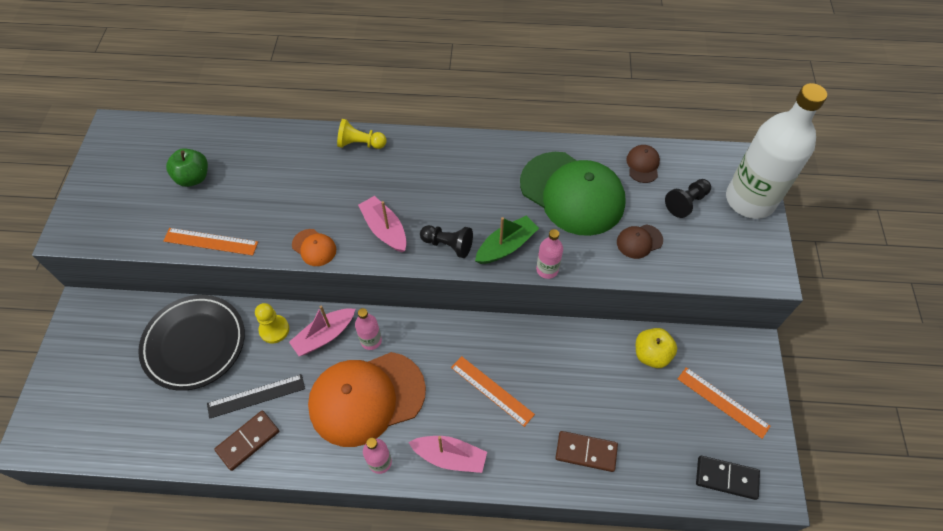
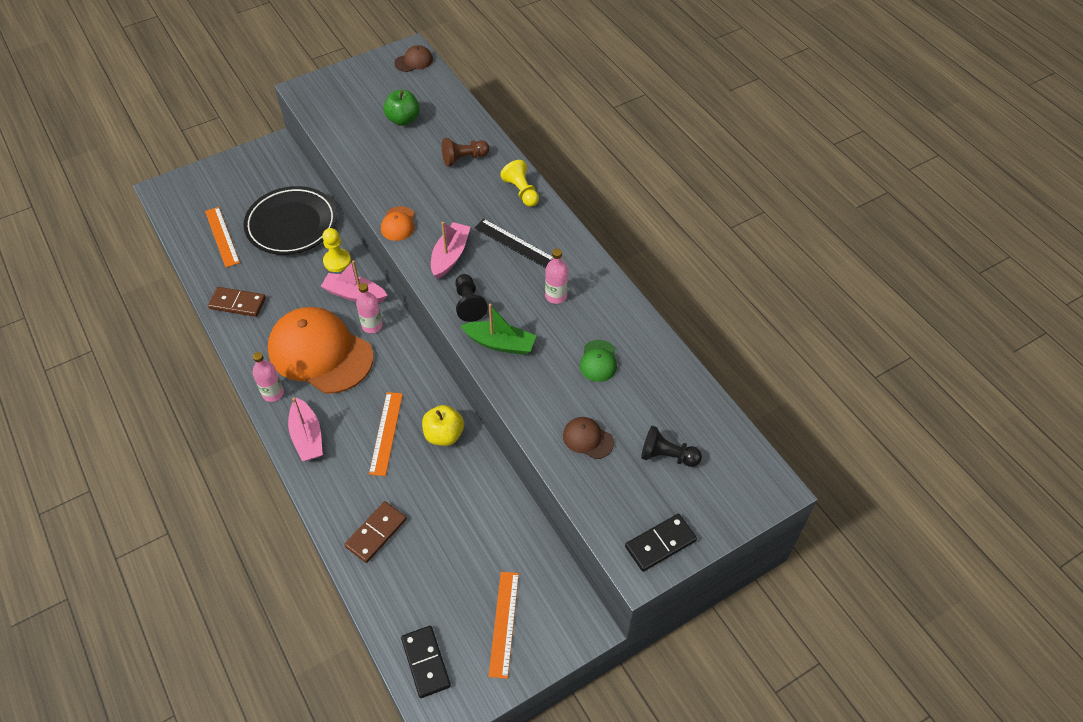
camera: 55 degrees right, 5 degrees down
orange ruler [163,228,258,256] -> orange ruler moved to [205,207,240,267]
black ruler [207,374,305,419] -> black ruler moved to [474,219,553,268]
green cap [520,152,626,236] -> green cap [580,340,617,382], size x0.41
pink bottle [536,229,563,279] -> pink bottle moved to [545,249,568,304]
brown domino [556,431,618,472] -> brown domino turned 60 degrees clockwise [344,501,407,563]
brown cap [626,145,660,183] -> brown cap moved to [395,45,433,72]
yellow apple [636,328,677,368] -> yellow apple moved to [422,405,464,446]
white bottle [726,83,827,219] -> none
none -> brown pawn [442,138,490,166]
none -> black domino [625,514,697,572]

